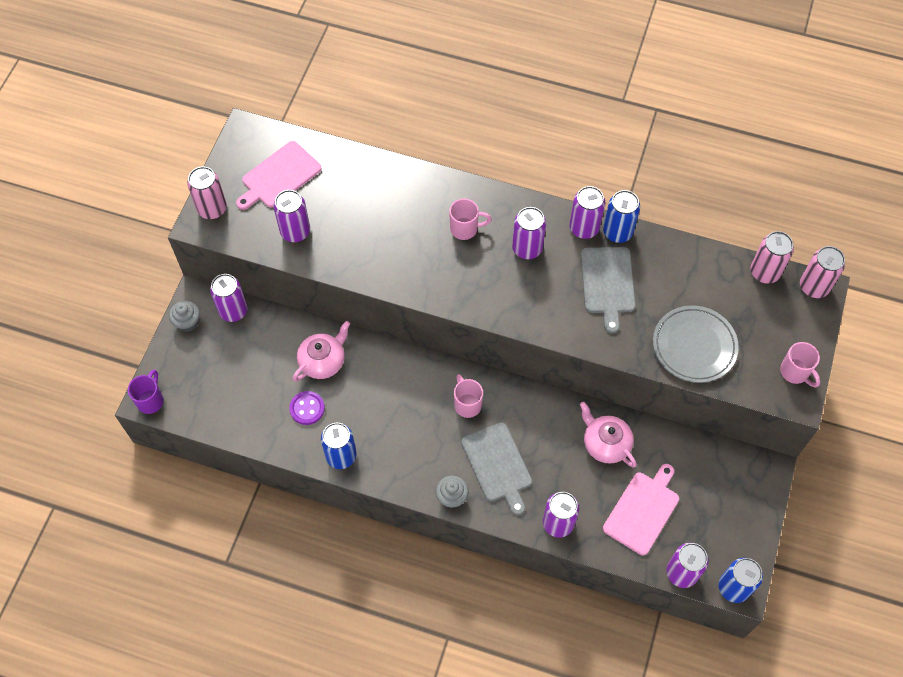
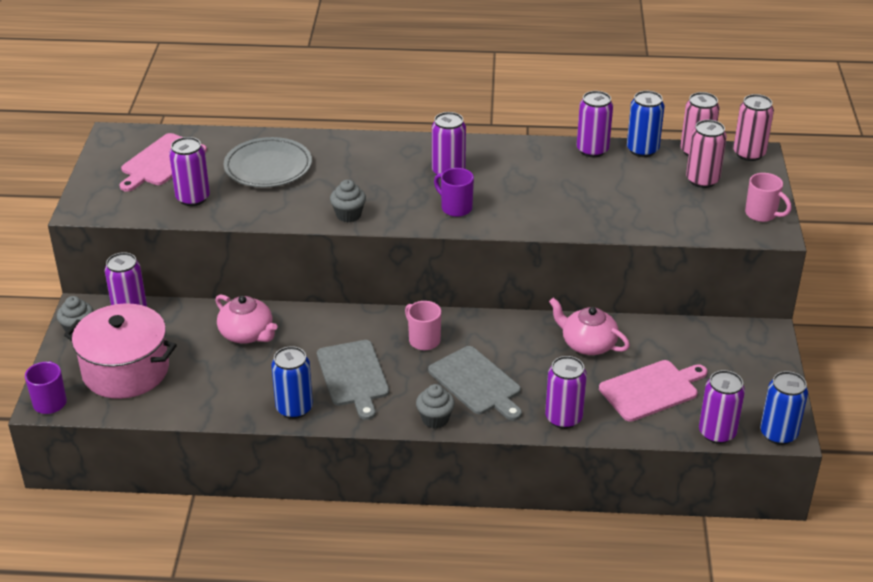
camera: 15 degrees left, 25 degrees down
pink can [187,166,227,219] -> pink can moved to [686,120,727,188]
purple button [289,391,325,425] -> none
pink teapot [293,321,350,382] -> pink teapot turned 105 degrees clockwise [216,294,277,344]
pink mug [449,199,492,240] -> none
purple can [569,186,605,239] -> purple can moved to [577,91,613,157]
grey cutting board [581,247,636,333] -> grey cutting board moved to [317,340,389,420]
blue can [603,190,640,243] -> blue can moved to [627,91,664,157]
pink cutting board [603,464,679,556] -> pink cutting board turned 45 degrees clockwise [599,360,707,422]
grey plate [653,305,739,383] -> grey plate moved to [224,137,312,188]
none -> pink pot [64,303,177,399]
none -> grey cupcake [330,180,366,223]
none -> purple mug [434,168,474,217]

